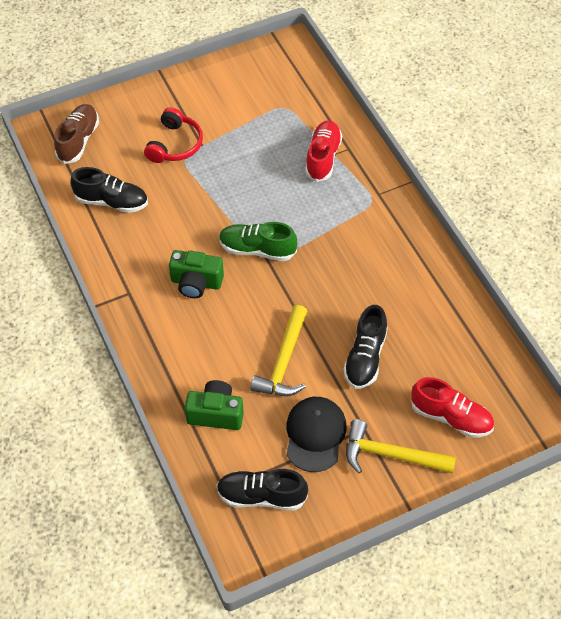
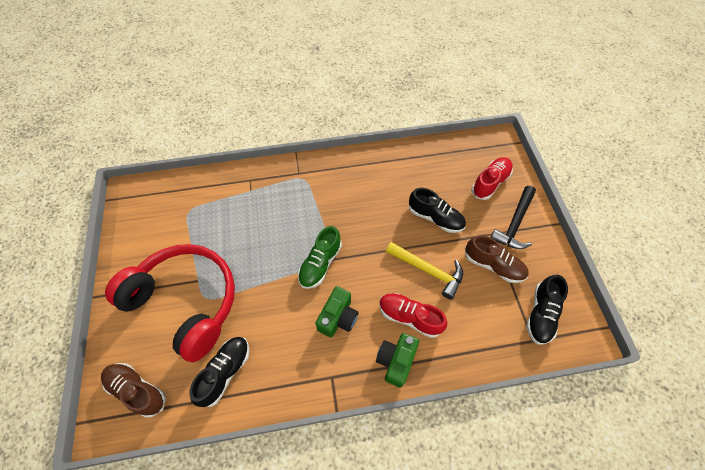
camera: 75 degrees left, 5 degrees up
red headphones [144,107,203,163] -> red headphones [105,244,235,362], size x2.08
green camera [185,380,244,430] -> green camera moved to [376,333,419,388]
black cap [286,397,347,472] -> brown shoe [465,235,529,283]
red shoe [305,120,342,182] -> red shoe moved to [379,293,447,338]
yellow hammer [346,419,456,473] -> black hammer [490,186,536,249]

